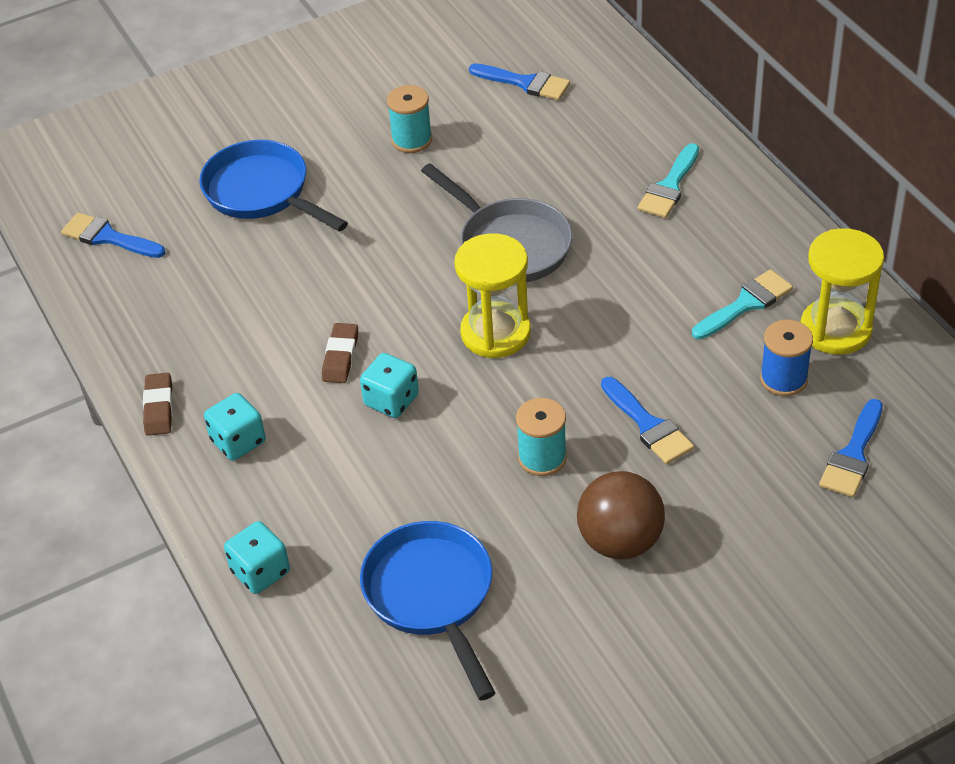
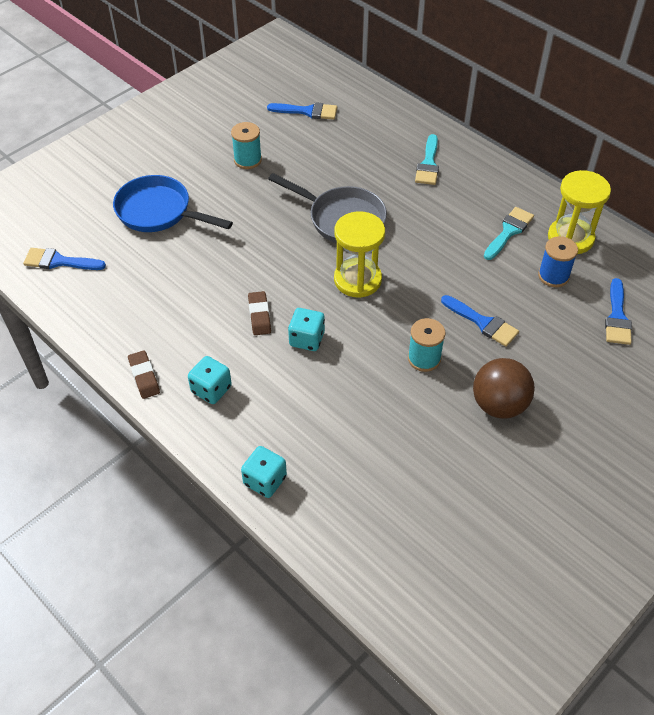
camera: 20 degrees left, 5 degrees up
blue pan [360,521,495,701] -> none

